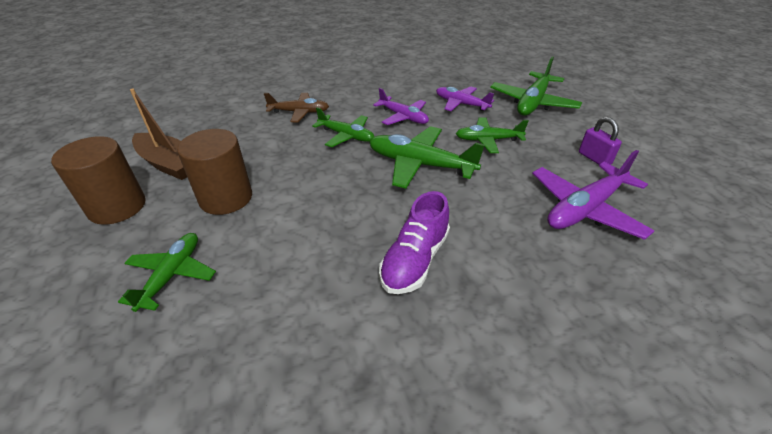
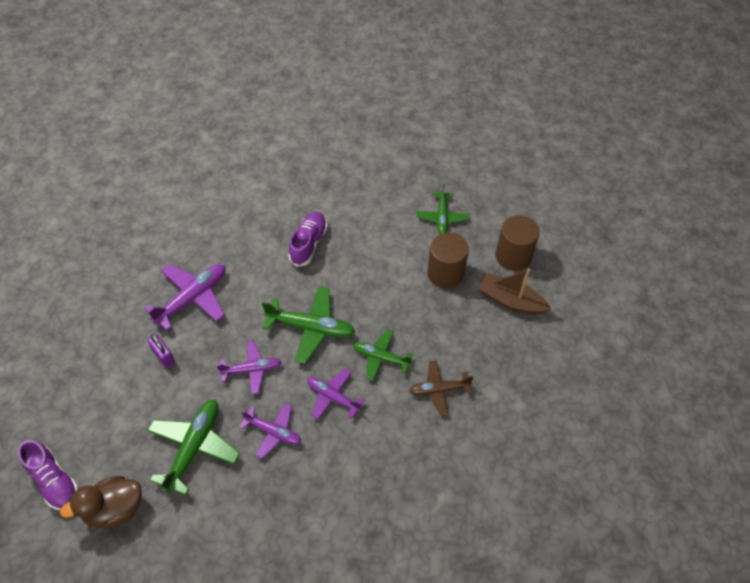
camera: 170 degrees right, 15 degrees up
green plane [456,117,529,153] -> purple plane [216,341,282,395]
none -> purple shoe [18,440,79,510]
none -> brown duck [60,476,142,528]

